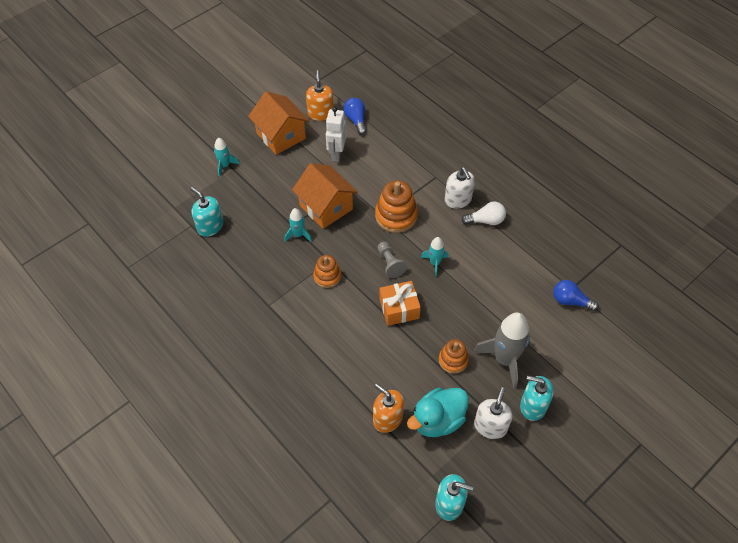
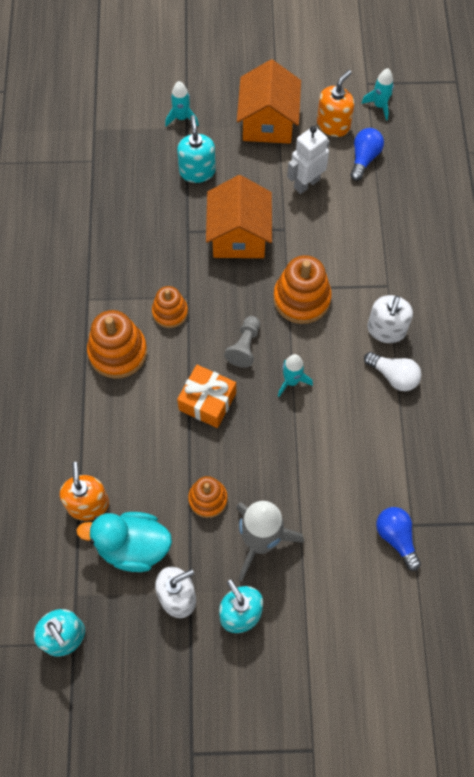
camera: 40 degrees right, 10 degrees up
turquoise soap dispenser [190,187,223,237] -> turquoise soap dispenser moved to [177,115,216,183]
turquoise rocket [285,208,312,242] -> turquoise rocket moved to [361,68,394,120]
none -> orange stacking toy [87,310,147,379]

